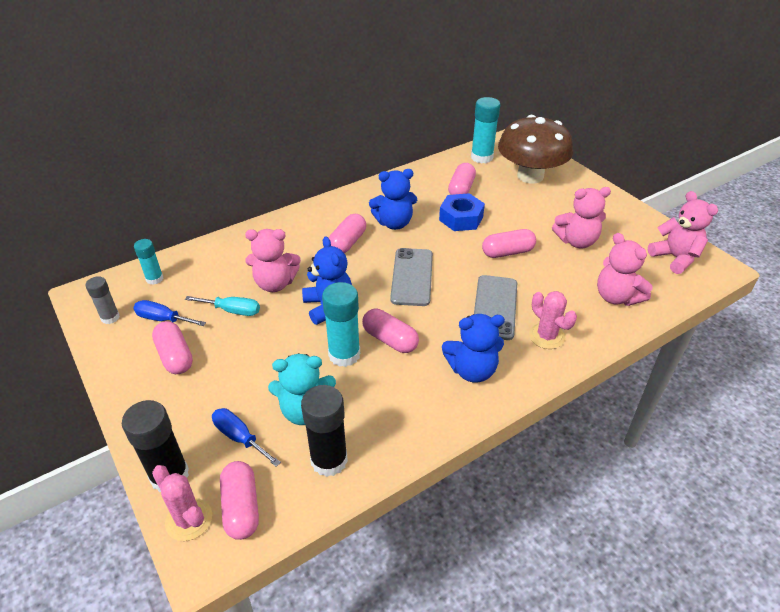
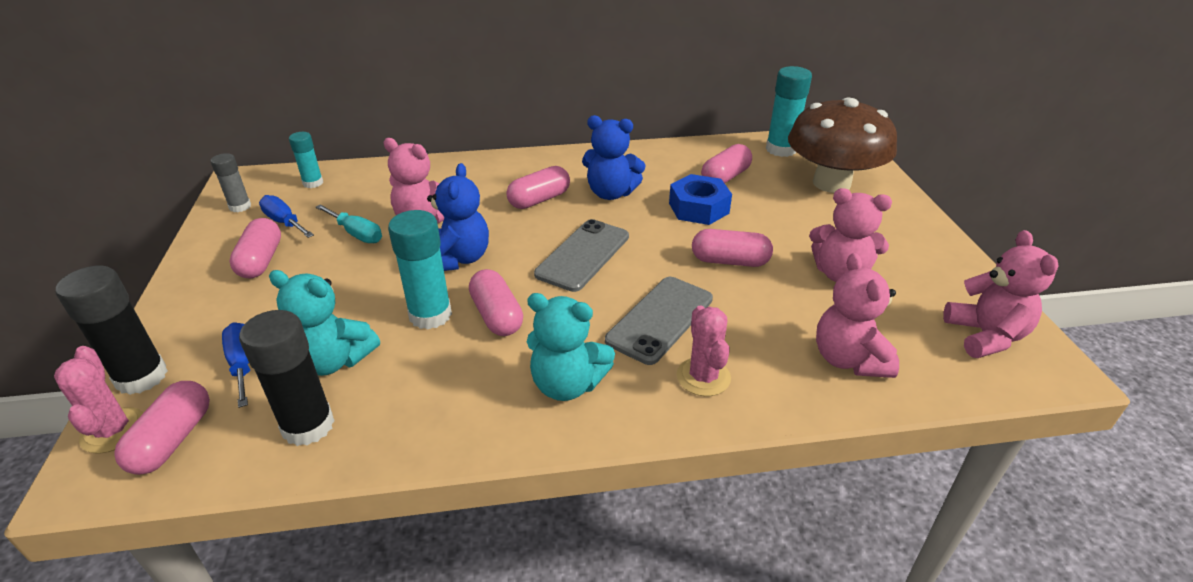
camera: 25 degrees right, 5 degrees down
blue teddy bear [442,314,505,383] -> turquoise teddy bear [527,293,615,401]

